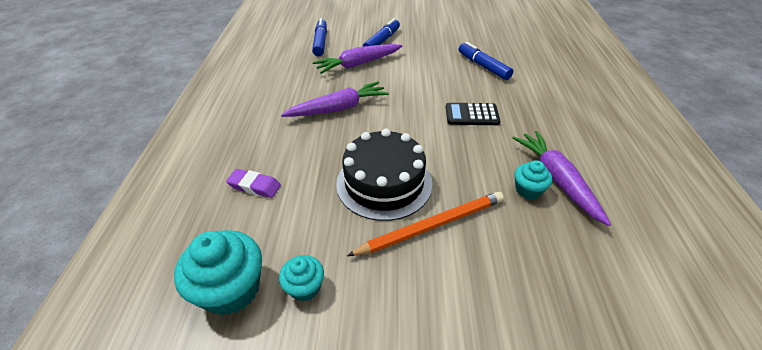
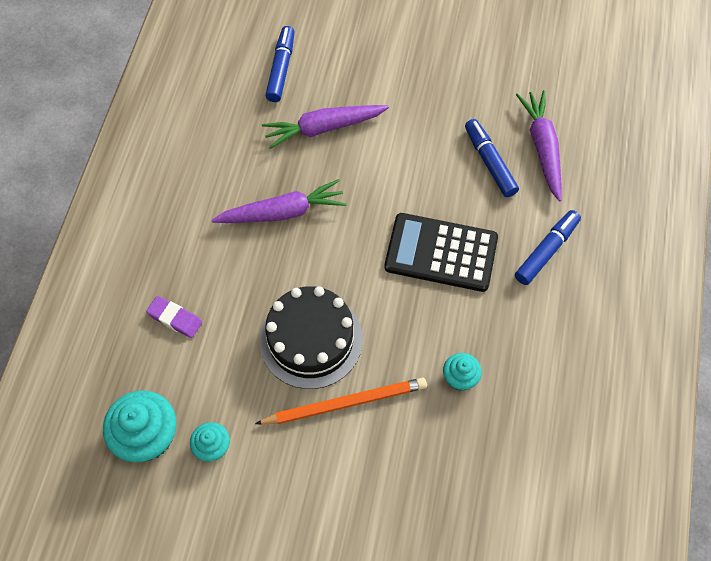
camera: 10 degrees right, 20 degrees up
blue marker [363,18,400,47] -> blue marker moved to [515,210,581,285]
black calculator [446,103,501,125] -> black calculator [384,213,498,292], size x1.67
purple carrot [513,131,611,226] -> purple carrot moved to [516,90,562,202]

